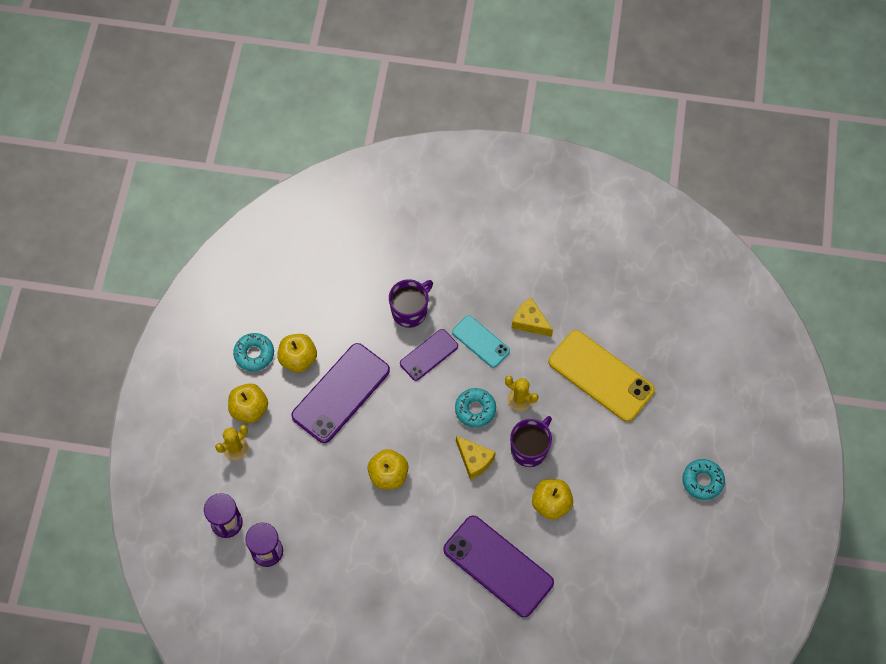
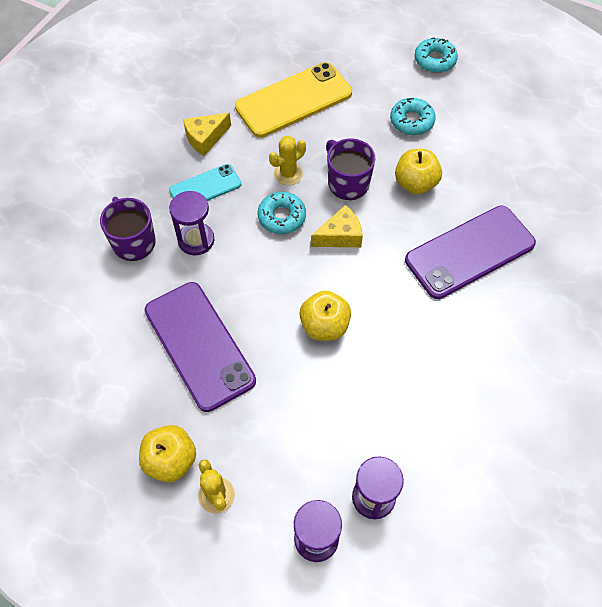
camera: 70 degrees left, 5 degrees down
turquoise donut [233,333,274,371] -> turquoise donut moved to [390,98,436,135]
yellow apple [277,334,317,372] -> none
purple phone [400,329,458,381] -> purple hourglass [169,191,214,255]

